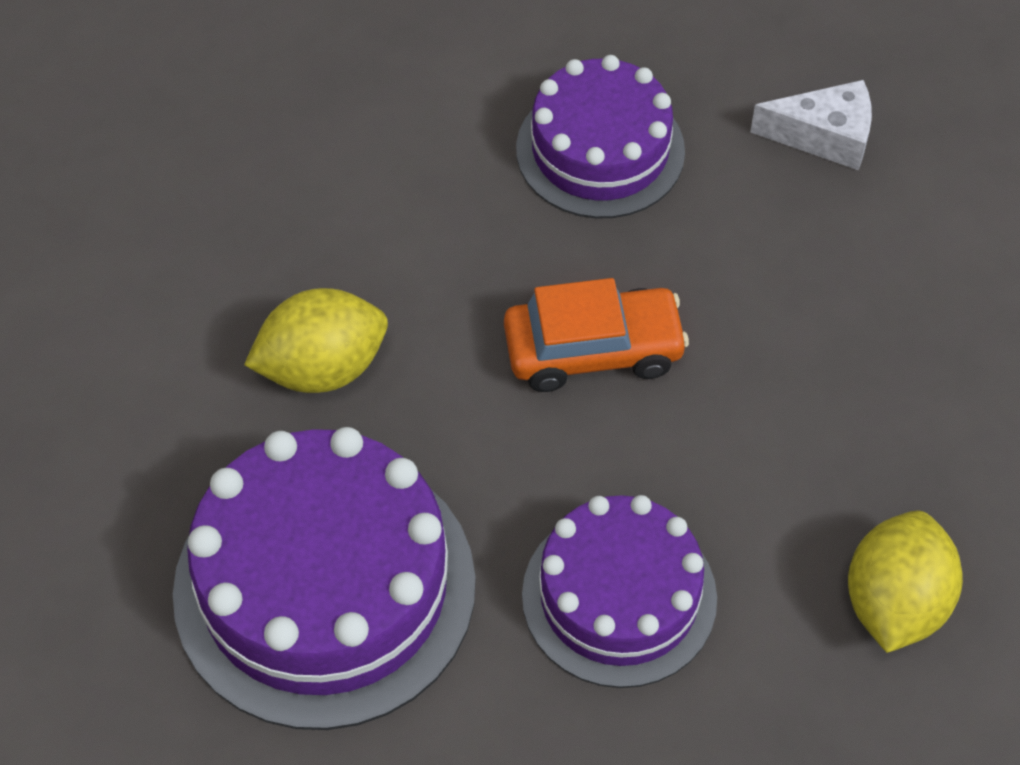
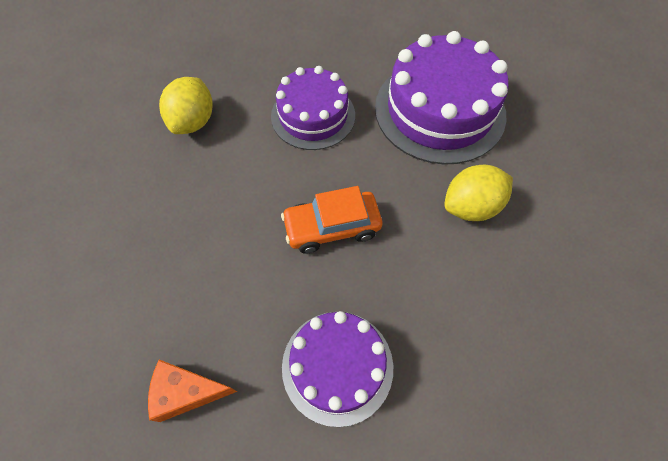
camera: 175 degrees right, 5 degrees up
white cheese [750,80,872,170] -> orange cheese [148,360,237,422]

